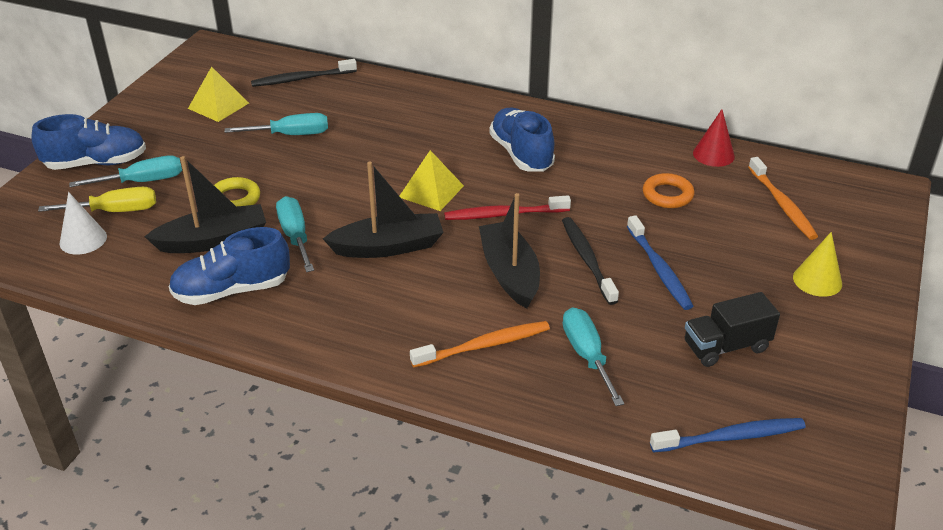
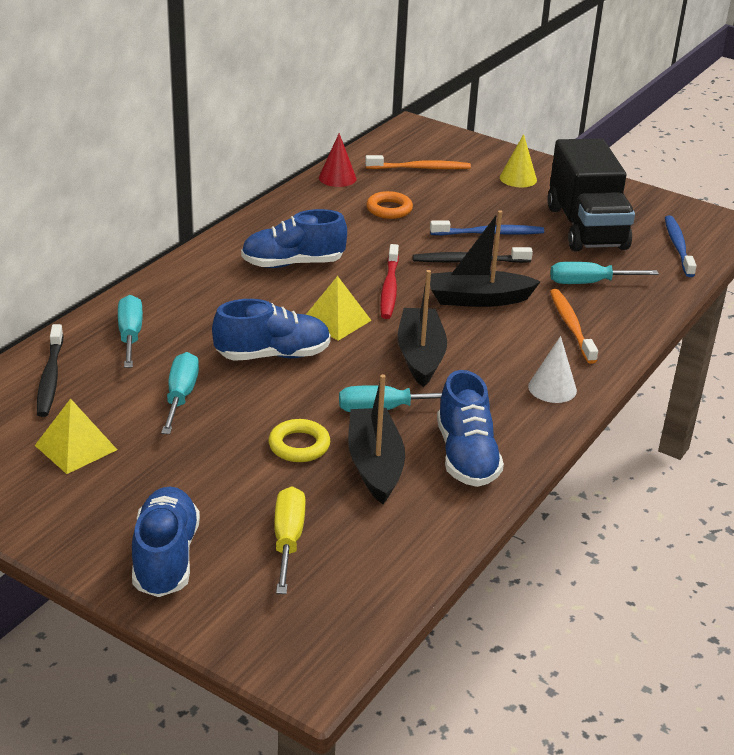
camera: 80 degrees left, 5 degrees down
white cone [59,192,107,255] -> white cone moved to [528,336,577,403]
turquoise screwdriver [69,155,182,187] -> turquoise screwdriver moved to [118,295,143,368]
black truck [685,292,780,367] -> black truck [547,139,635,251], size x1.87
none -> blue shoe [212,299,331,361]

